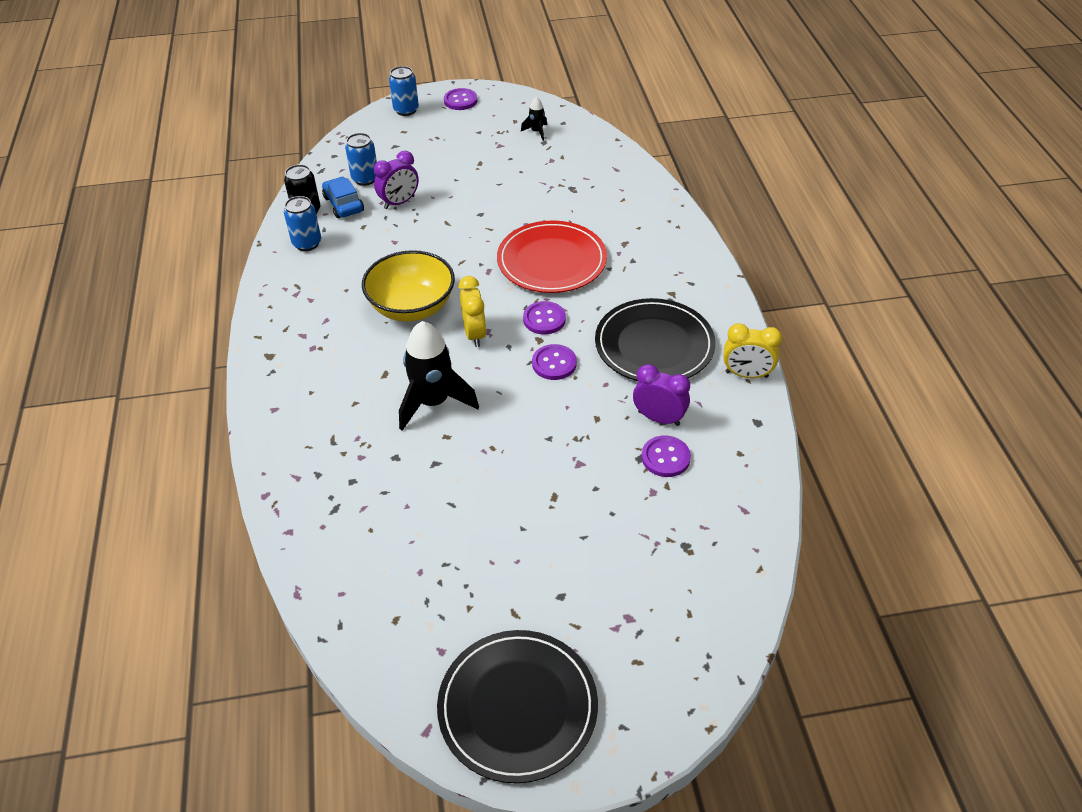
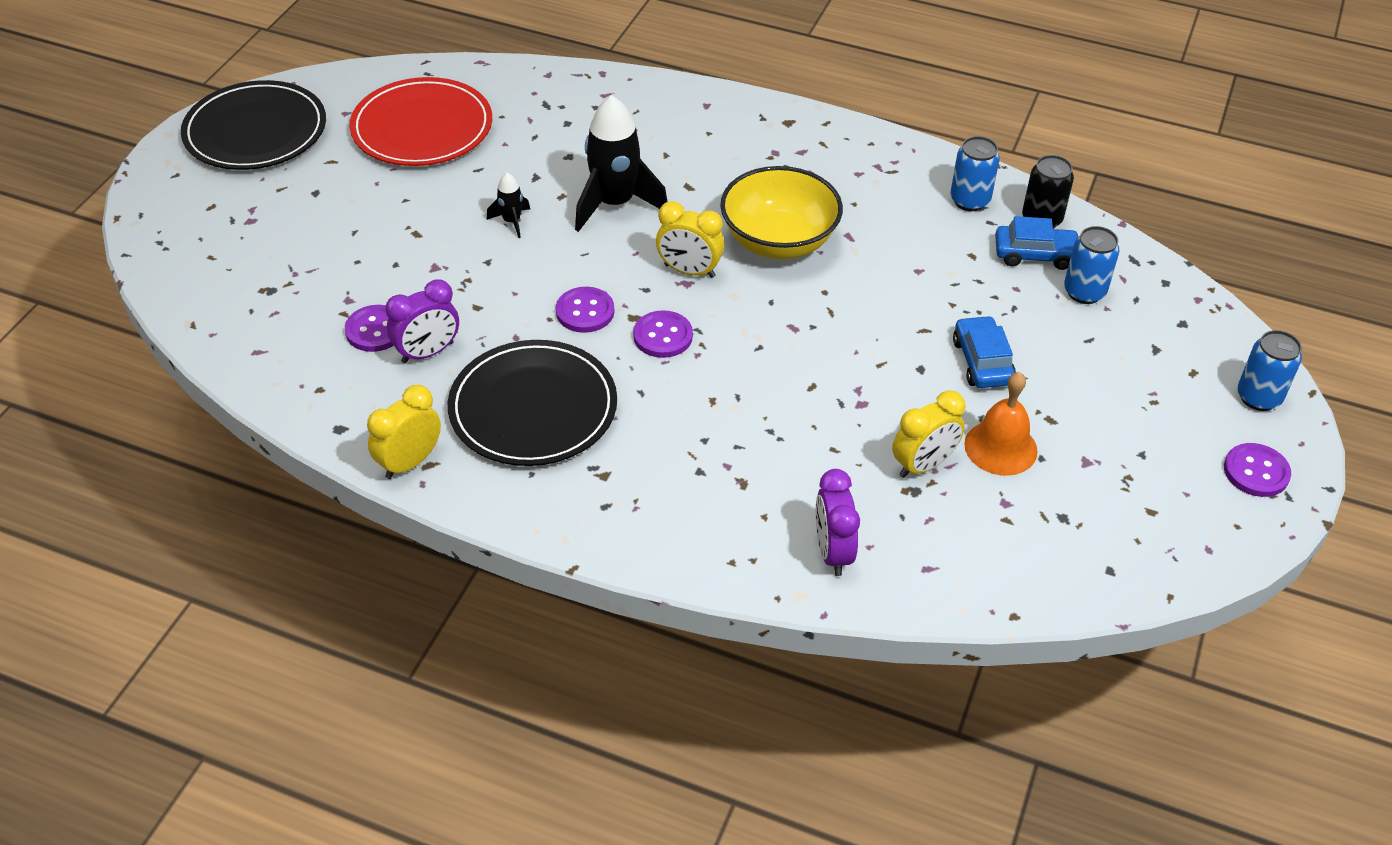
camera: 120 degrees right, 0 degrees up
purple clock [374,151,419,209] -> purple clock moved to [816,469,860,576]
red plate [497,220,607,293] -> red plate moved to [349,77,492,166]
black rocket [521,97,547,141] -> black rocket moved to [486,173,530,238]
none -> yellow clock [892,390,966,478]
none -> blue car [953,315,1016,388]
none -> orange bell [964,372,1038,476]

